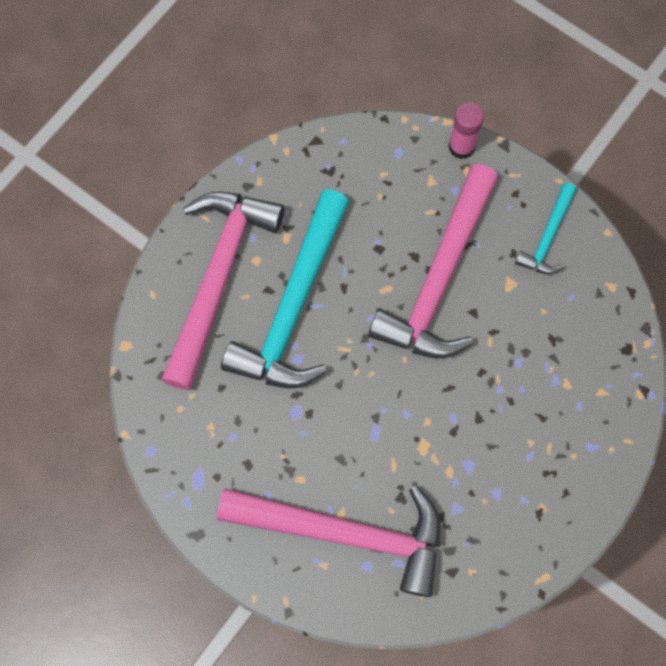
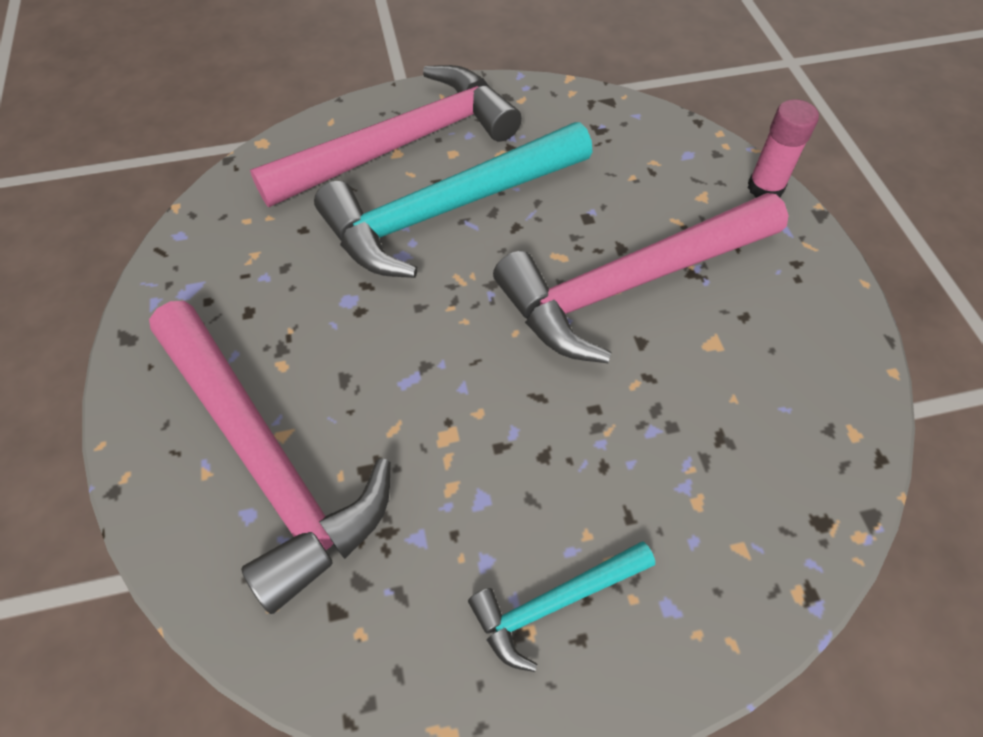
camera: 40 degrees right, 15 degrees down
turquoise hammer [515,183,576,274] -> turquoise hammer moved to [468,541,655,672]

